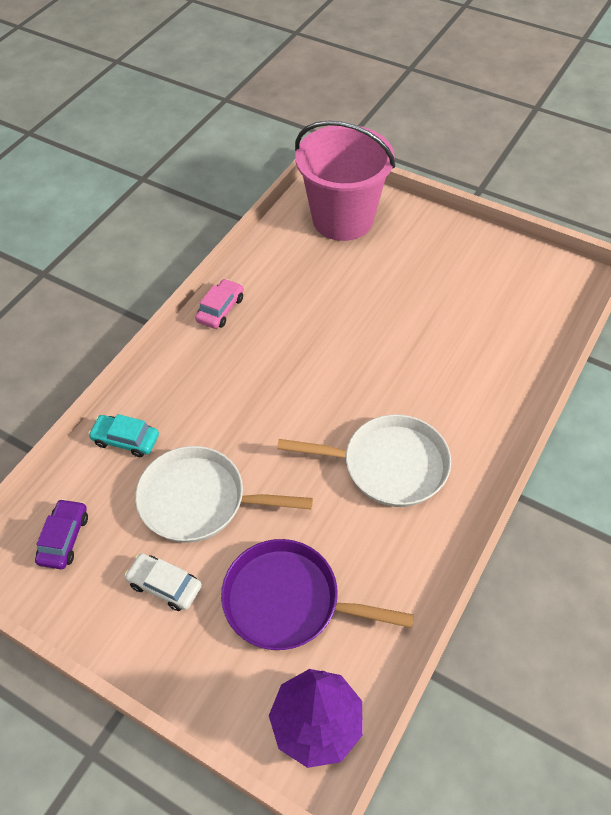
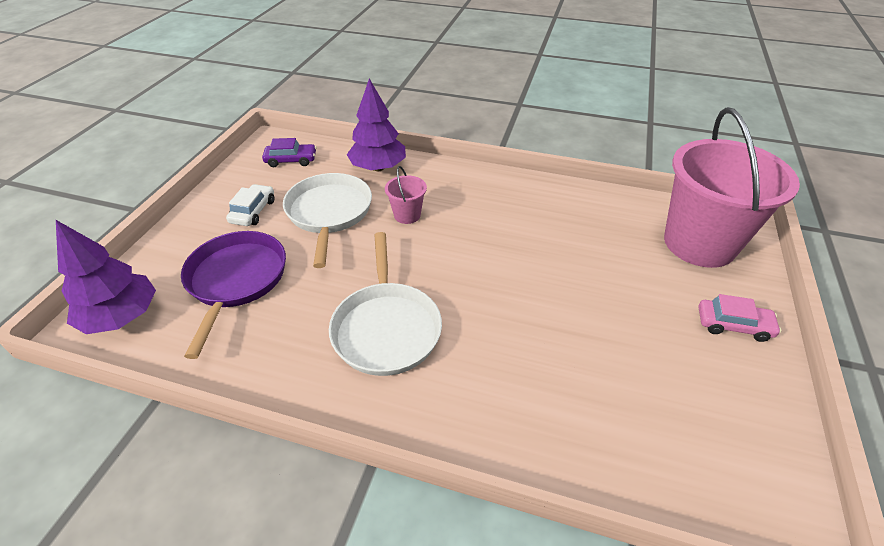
camera: 75 degrees right, 10 degrees down
turquoise car [88,414,159,457] -> purple tree [347,79,406,171]
pink car [195,279,244,329] -> pink car moved to [698,294,781,342]
none -> pink bucket [385,166,427,224]

